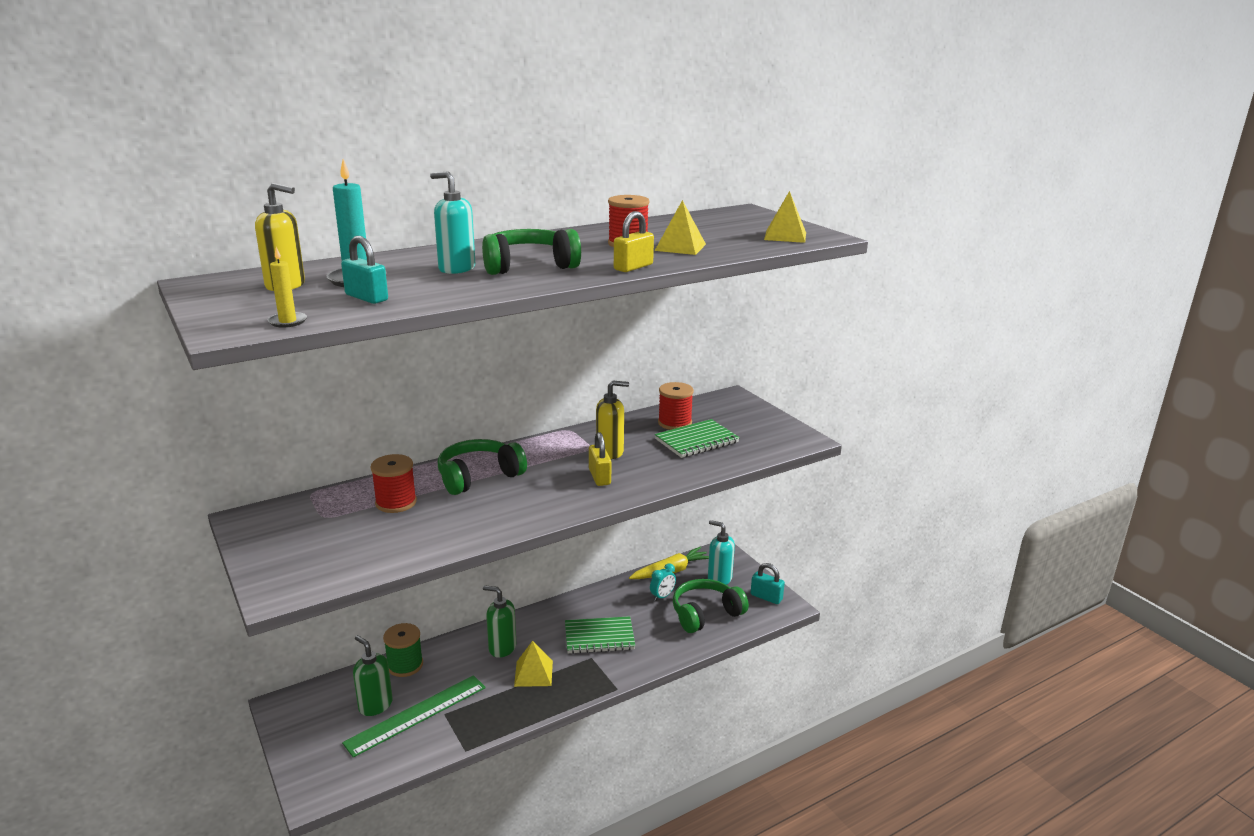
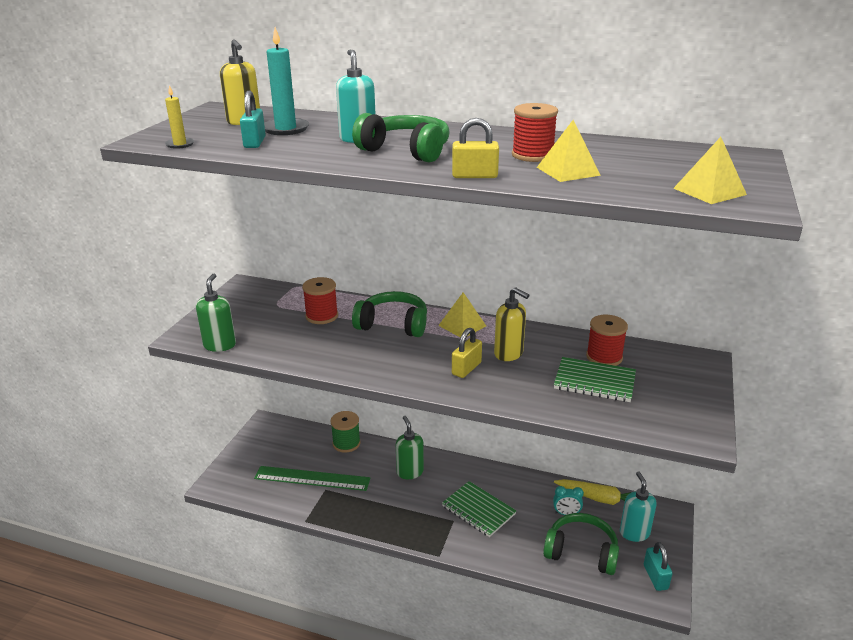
camera: 50 degrees right, 5 degrees up
green soap dispenser [353,635,393,716] -> green soap dispenser moved to [196,274,236,352]
yellow pyramid [514,641,553,687] -> yellow pyramid moved to [438,292,486,338]

